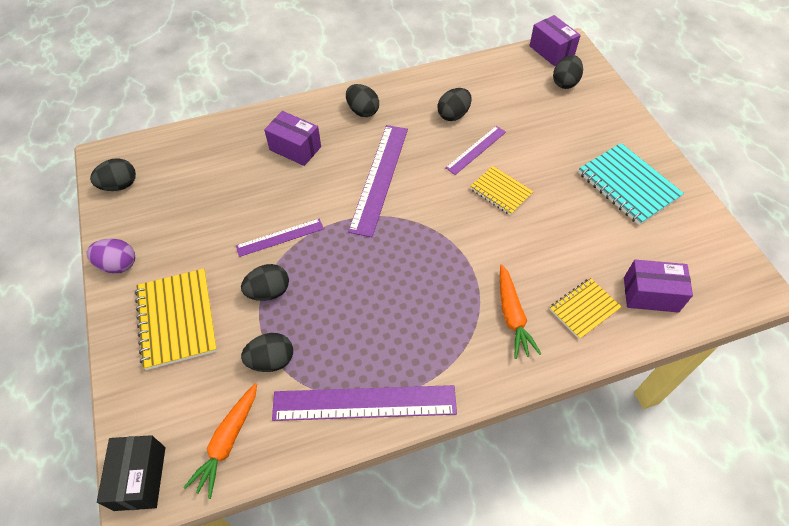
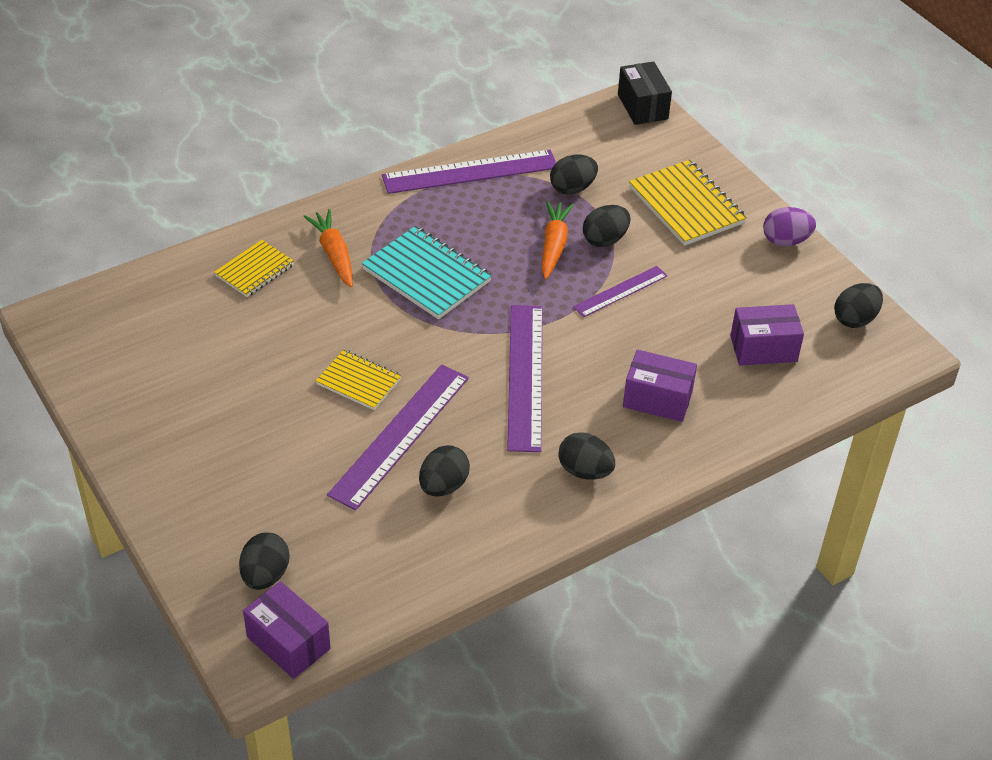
camera: 165 degrees right, 10 degrees down
orange carrot [183,383,257,499] -> orange carrot moved to [542,201,574,279]
purple ruler [445,126,506,175] -> purple ruler [327,364,469,510], size x1.76
turquoise notebook [578,143,684,225] -> turquoise notebook moved to [362,226,492,319]
purple box [624,260,693,313] -> purple box moved to [730,304,804,366]

